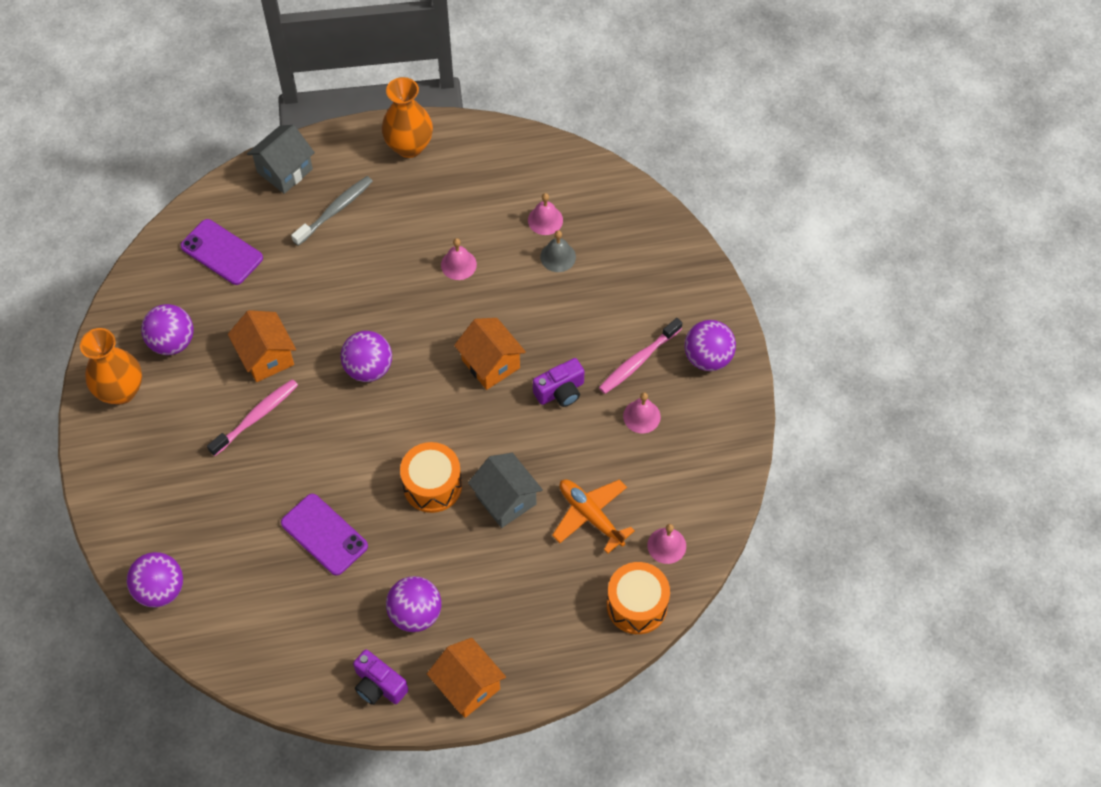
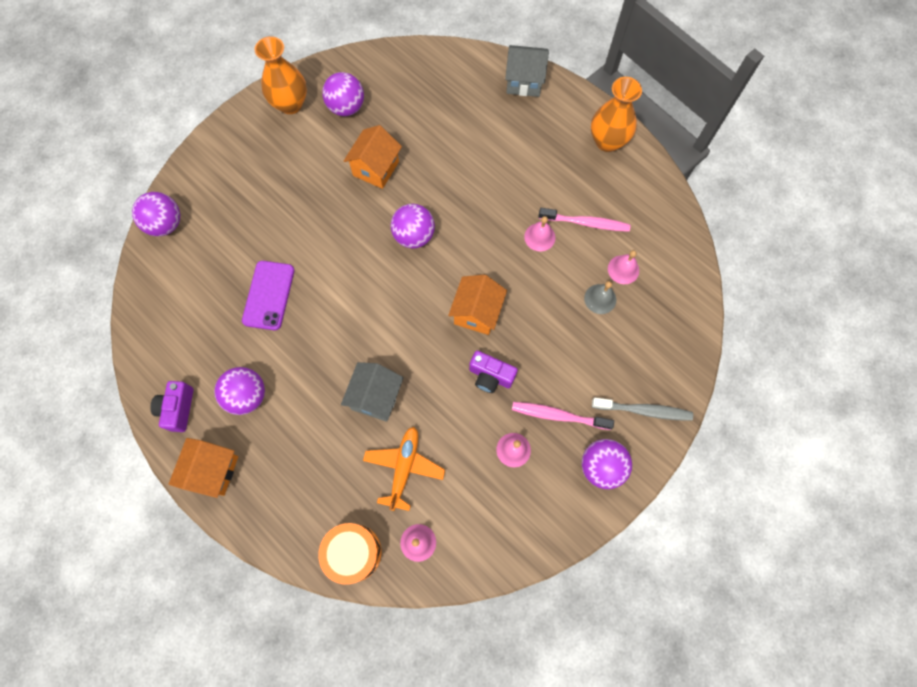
camera: 55 degrees right, 10 degrees up
purple phone [180,219,263,285] -> none
pink toothbrush [207,379,298,456] -> pink toothbrush moved to [539,208,631,232]
grey toothbrush [291,176,373,246] -> grey toothbrush moved to [592,398,693,421]
orange drum [400,442,462,513] -> none

